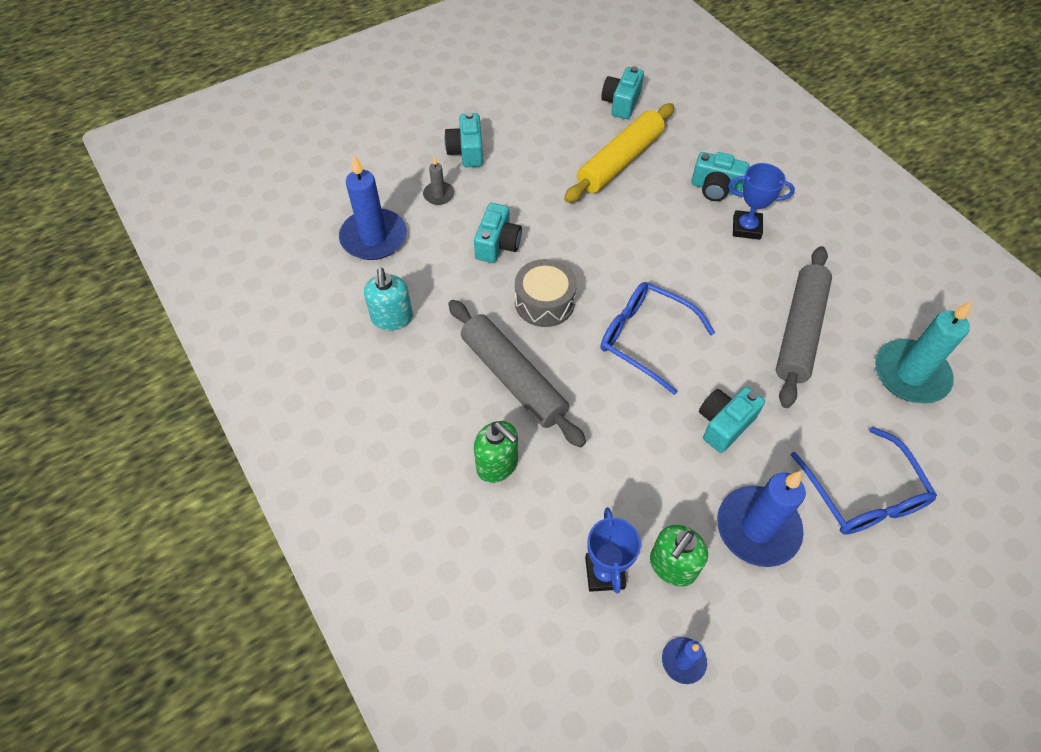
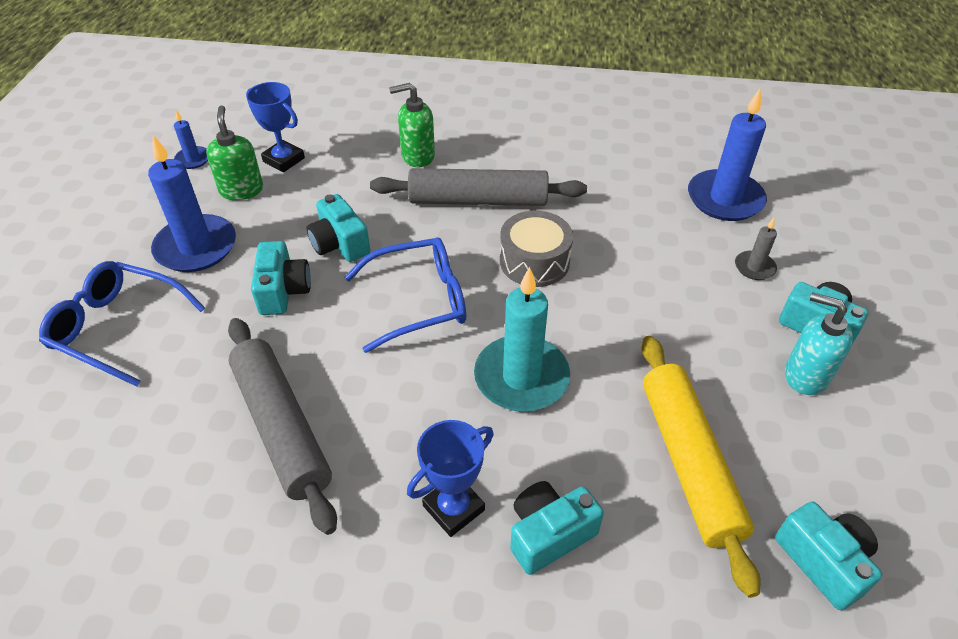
camera: 130 degrees right, 10 degrees down
turquoise soap dispenser [364,268,413,331] -> turquoise soap dispenser moved to [785,292,853,395]
turquoise camera [474,203,522,263] -> turquoise camera moved to [306,194,370,262]
turquoise candle [875,301,972,403] -> turquoise candle moved to [474,267,570,412]

